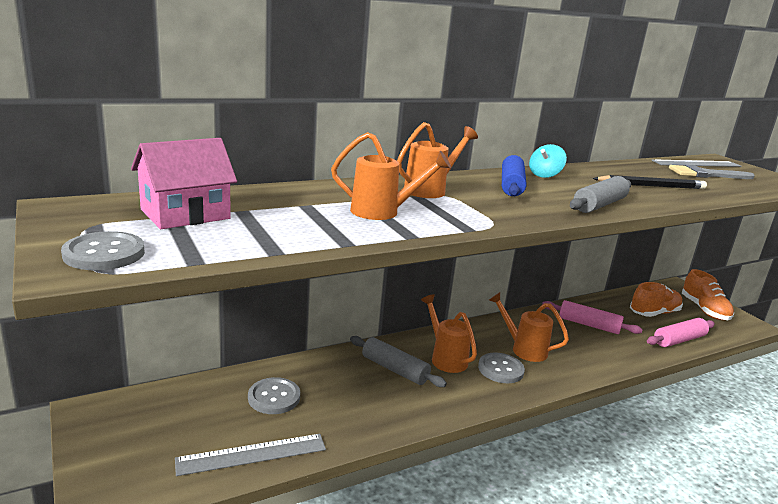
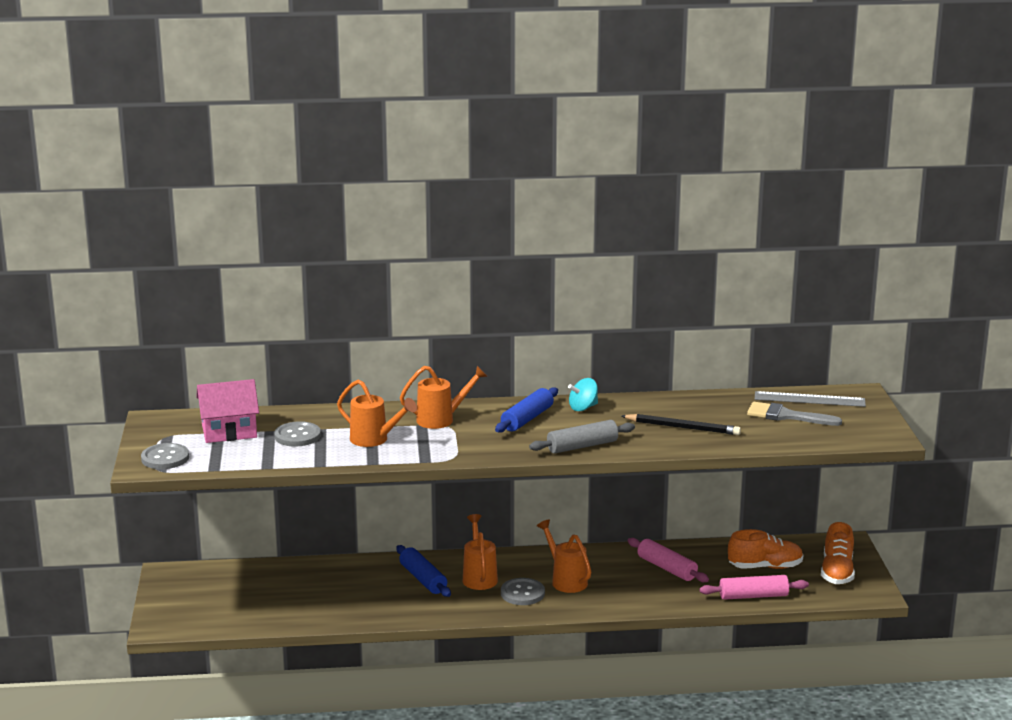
camera: 25 degrees right, 0 degrees up
grey ruler [175,434,326,476] -> none
grey button [248,377,300,414] -> grey button moved to [274,421,321,447]
grey rolling pin [350,336,447,387] -> blue rolling pin [396,545,451,597]

